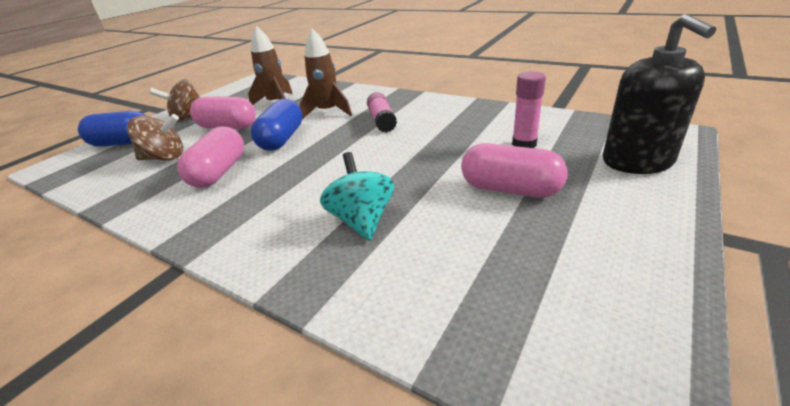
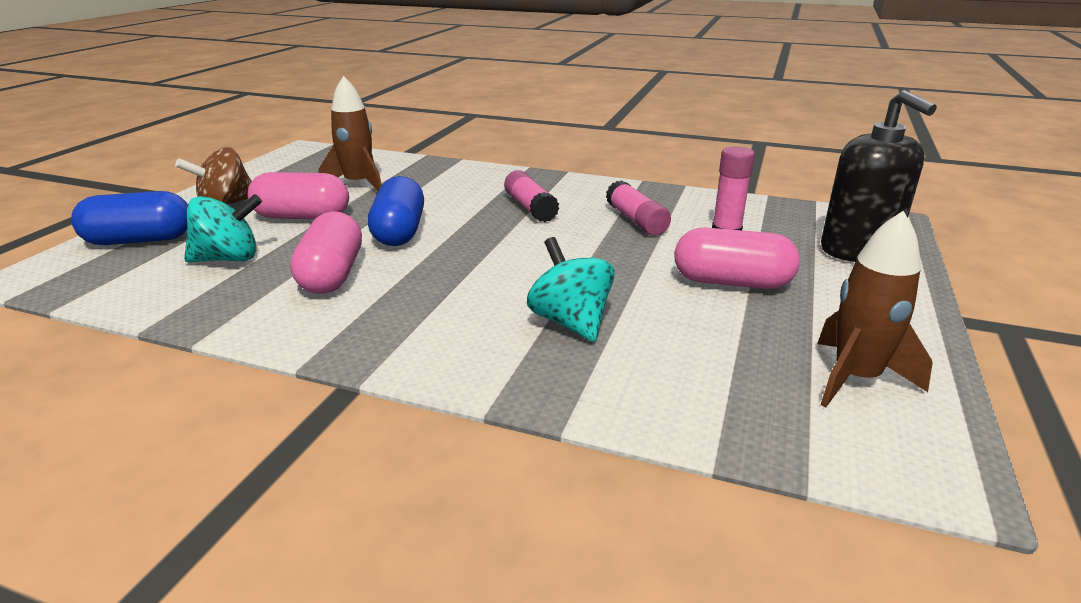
camera: 15 degrees left, 5 degrees down
brown spinning top [127,114,183,161] -> turquoise spinning top [184,194,262,262]
brown rocket [299,29,352,120] -> brown rocket moved to [817,211,933,407]
none -> pink glue stick [606,180,671,236]

